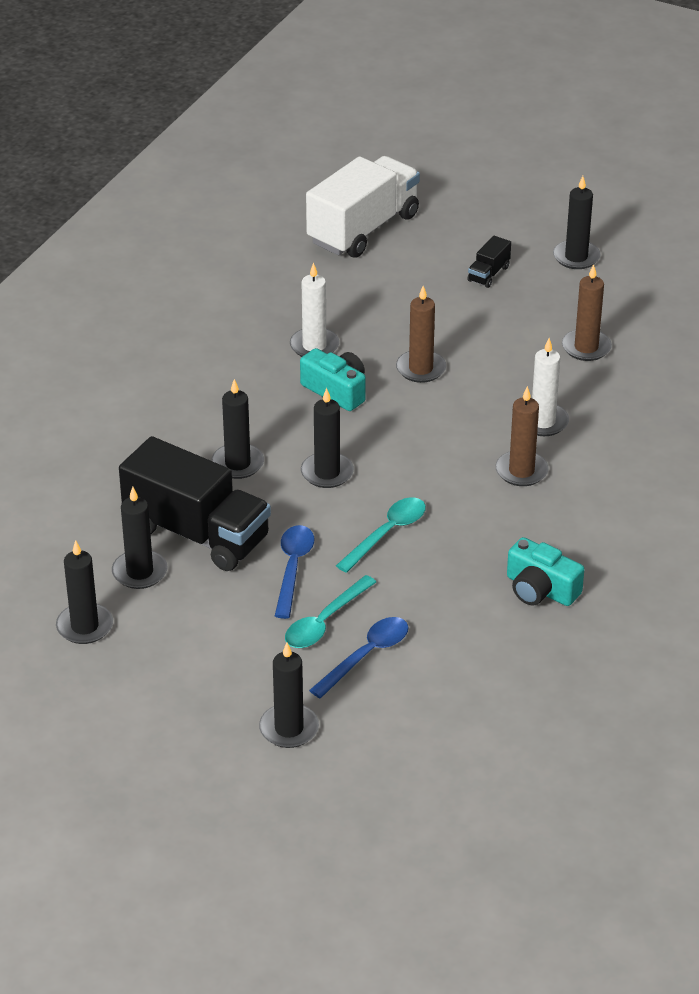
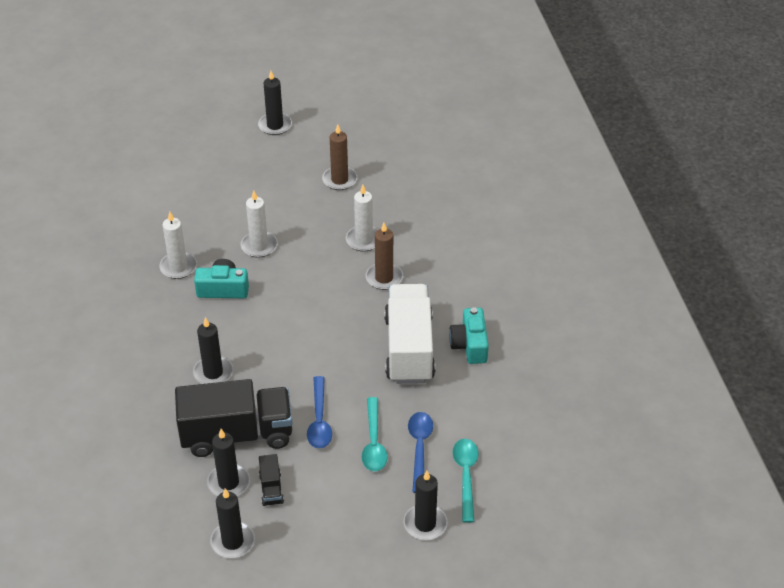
camera: 40 degrees left, 5 degrees up
blue spoon [275,525,314,619] -> blue spoon turned 150 degrees counterclockwise [307,376,332,448]
black candle [301,388,354,488] -> none
white truck [306,156,420,258] -> white truck moved to [384,284,435,384]
turquoise spoon [336,497,426,573] -> turquoise spoon moved to [453,439,479,523]
brown candle [396,286,446,383] -> white candle [240,191,277,258]
black truck [467,236,511,288] -> black truck moved to [259,454,284,506]
turquoise camera [507,537,584,606] -> turquoise camera turned 90 degrees clockwise [449,307,489,364]

